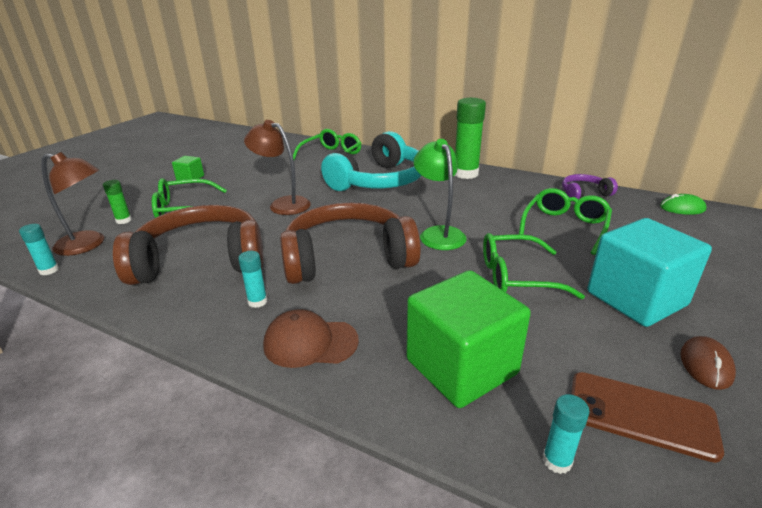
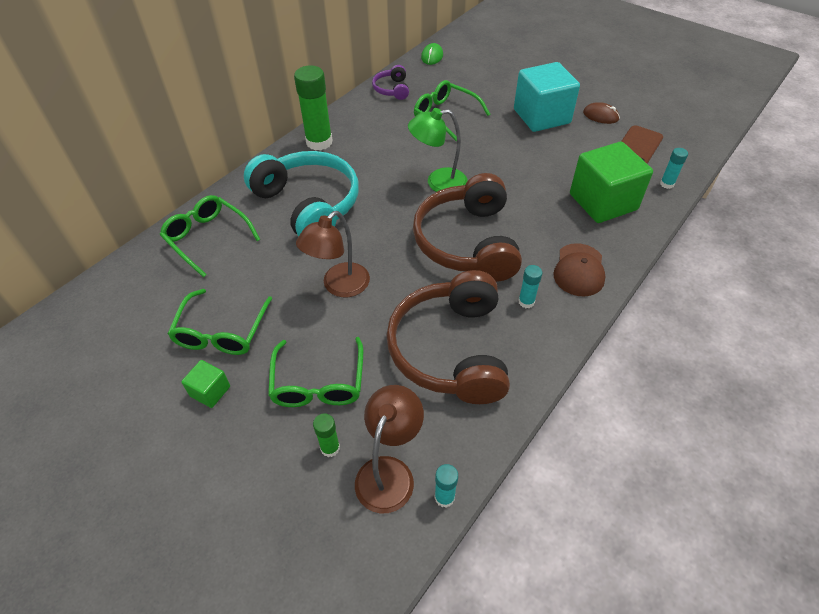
camera: 80 degrees left, 20 degrees up
green glasses [483,233,585,299] -> green glasses moved to [168,289,273,355]

